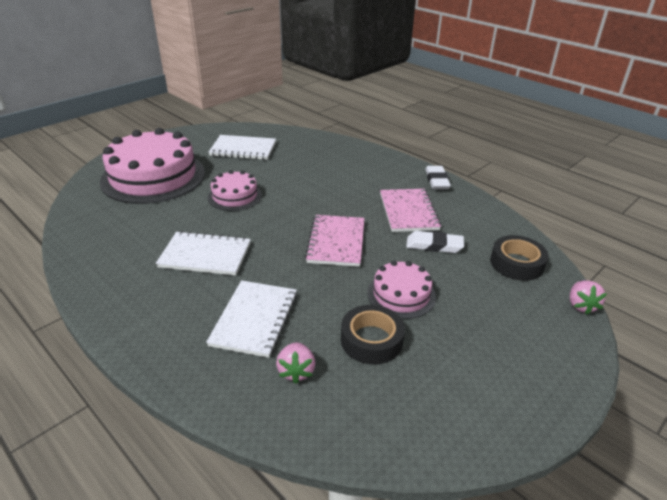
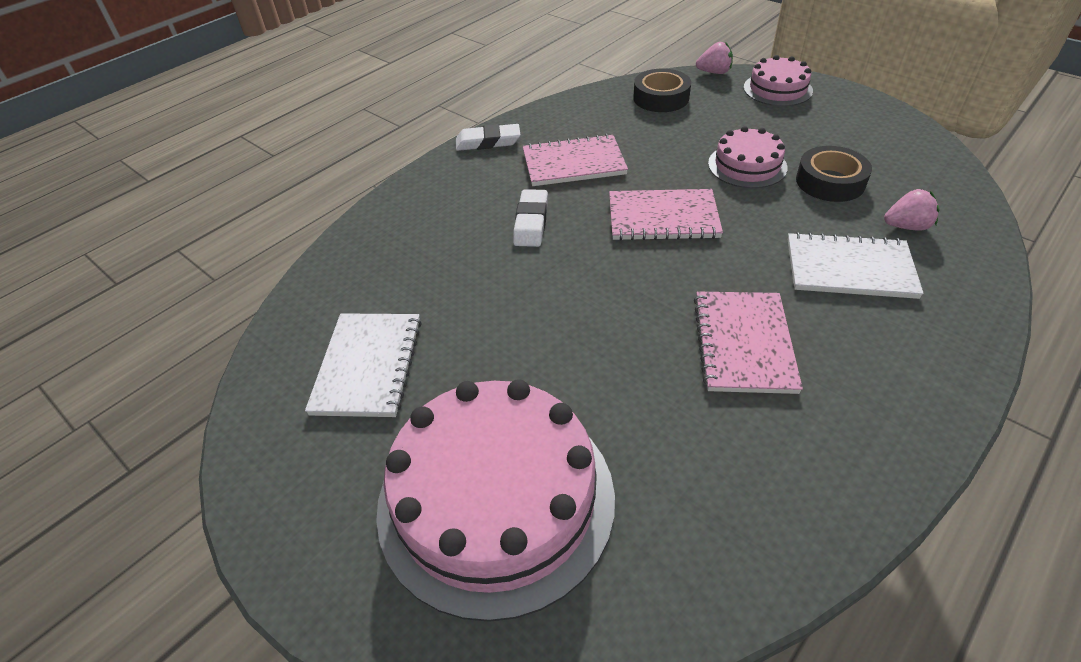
camera: 90 degrees left, 10 degrees up
white notebook [156,231,251,275] -> pink notebook [694,292,803,394]
pink cake [208,170,262,211] -> pink cake moved to [744,55,813,106]
white eraser [406,231,464,253] -> white eraser moved to [513,189,548,247]

